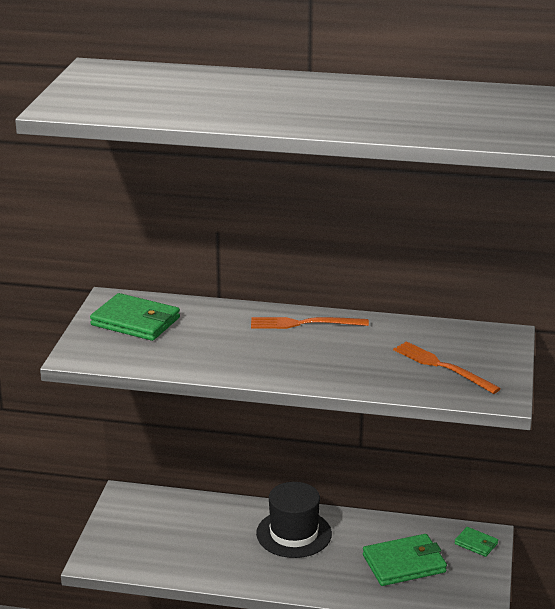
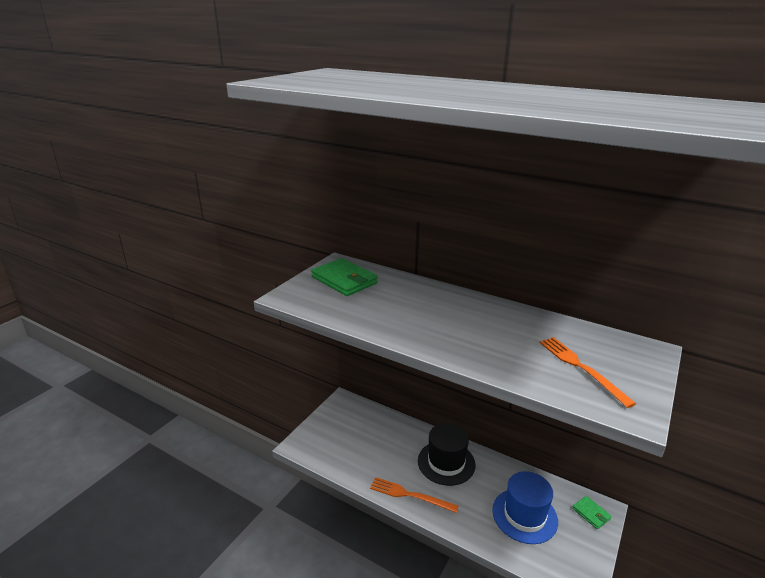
camera: 20 degrees right, 0 degrees up
orange fork [251,317,369,329] -> orange fork moved to [370,477,458,513]
green wallet [363,534,447,586] -> blue hat [492,471,558,544]

